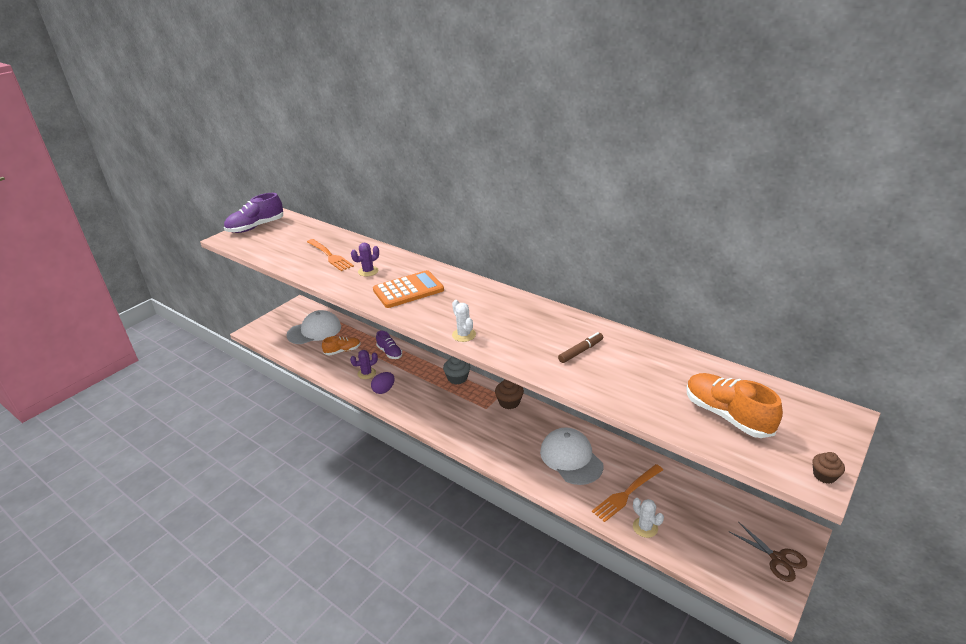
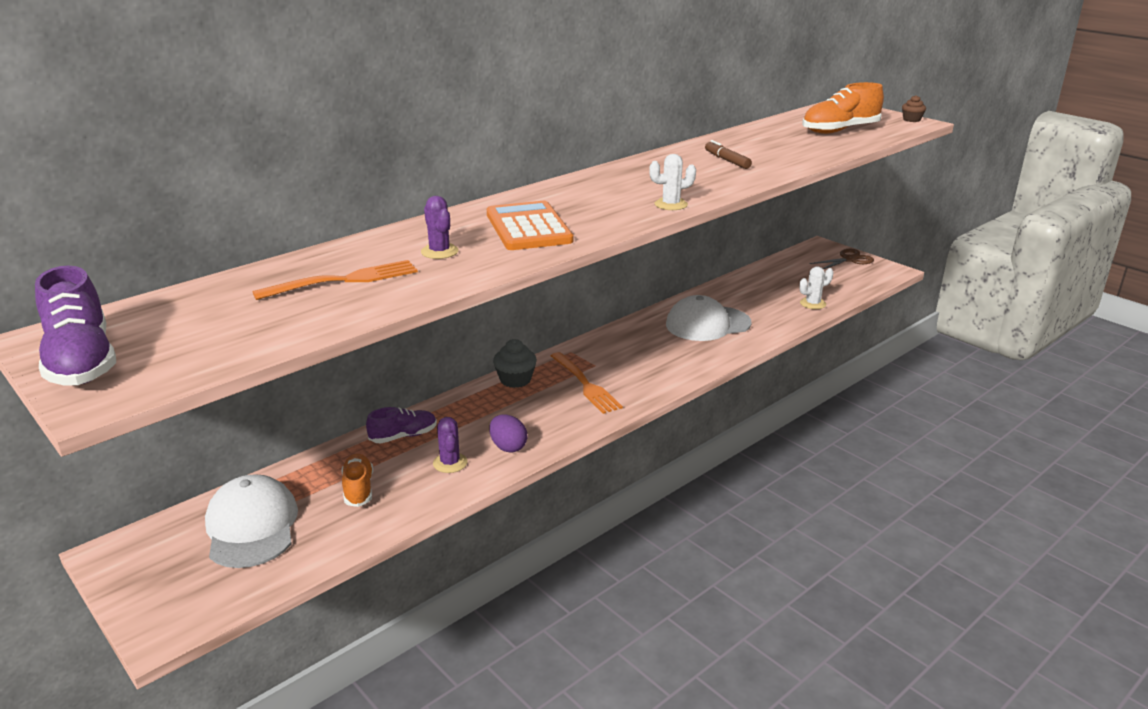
camera: 80 degrees left, 5 degrees down
brown cupcake [495,379,524,409] -> none
orange fork [592,464,663,522] -> orange fork moved to [551,352,623,414]

